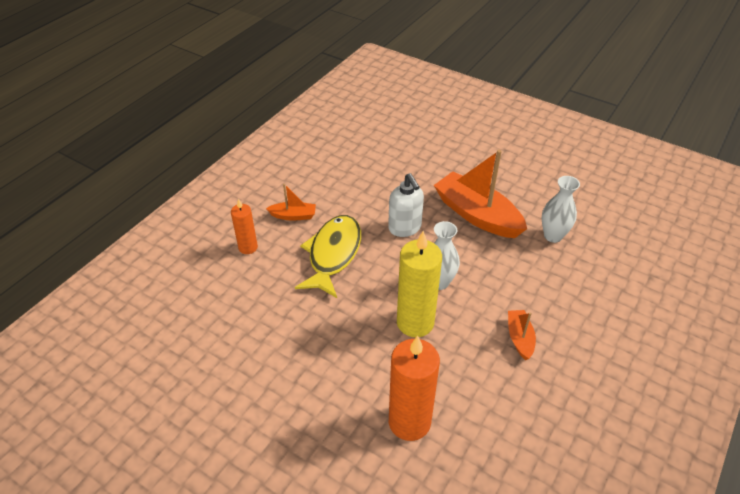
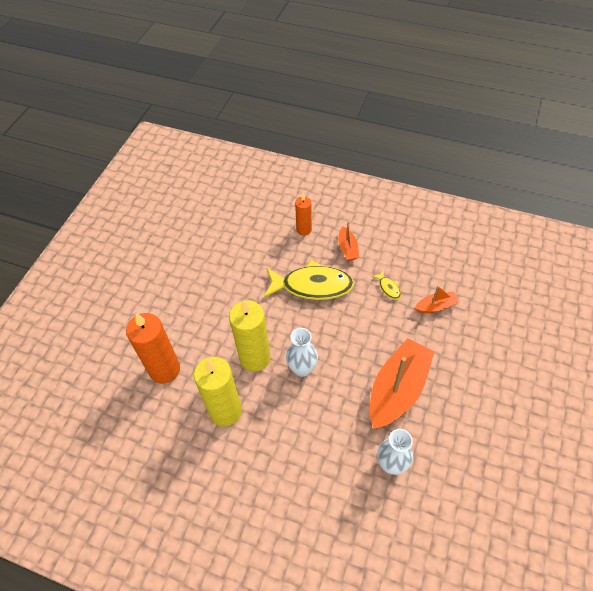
camera: 80 degrees right, 10 degrees up
white soap dispenser [388,173,424,237] -> none
orange boat [508,310,536,360] -> orange boat moved to [415,286,459,313]
none -> yellow candle [194,357,242,426]
none -> yellow fish [372,270,401,300]

